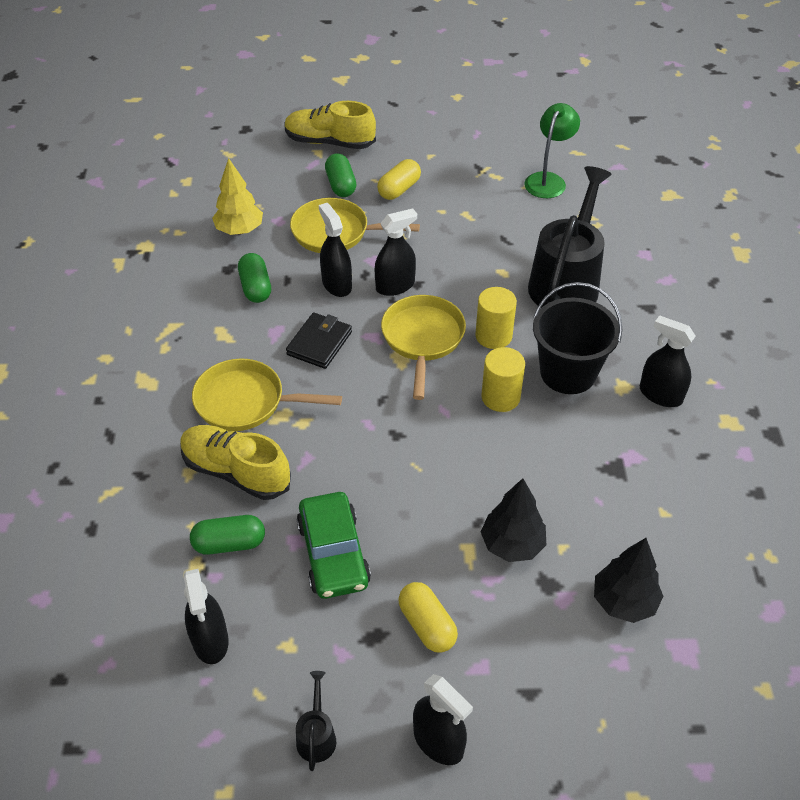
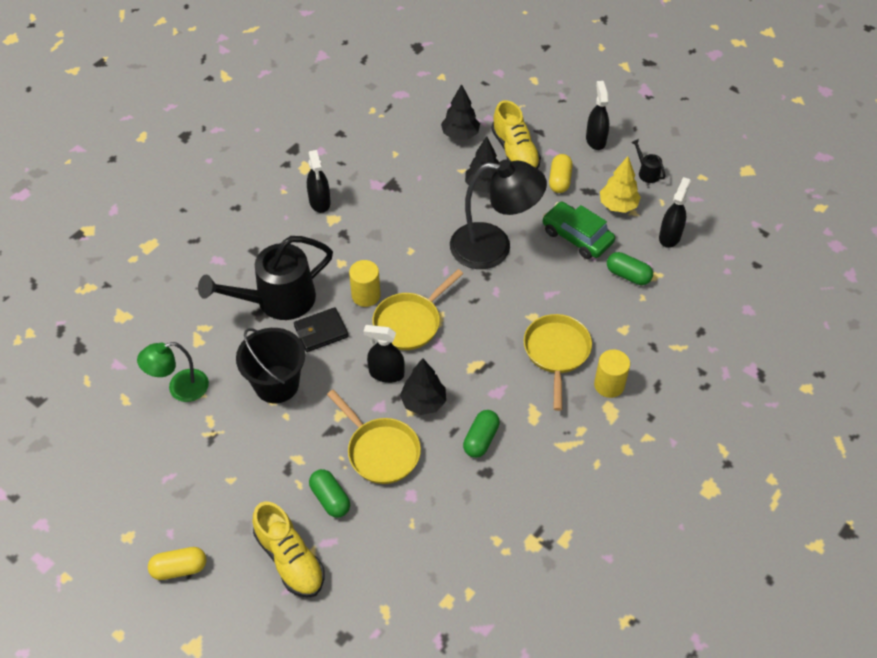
camera: 140 degrees left, 5 degrees up
yellow shoe [180,425,291,500] -> yellow shoe moved to [491,100,541,169]
yellow pan [192,358,342,431] -> yellow pan turned 135 degrees counterclockwise [524,314,592,411]
yellow tree [212,158,263,235] -> yellow tree moved to [600,156,641,213]
black wallet [286,312,352,369] -> black wallet moved to [294,307,348,352]
black watering can [296,671,336,771] -> black watering can turned 105 degrees clockwise [631,139,666,183]
green car [297,492,371,599] -> green car turned 75 degrees counterclockwise [542,202,615,259]
black spray bottle [319,203,352,297] -> black tree [400,358,446,415]
green capsule [325,153,356,197] -> green capsule turned 60 degrees counterclockwise [309,469,350,518]
yellow capsule [377,159,421,200] -> yellow capsule moved to [148,547,206,580]
yellow cylinder [482,347,525,412] -> yellow cylinder moved to [594,349,630,398]
black bucket [533,282,622,394] -> black bucket moved to [236,328,305,403]
none -> black lamp [450,159,547,269]

